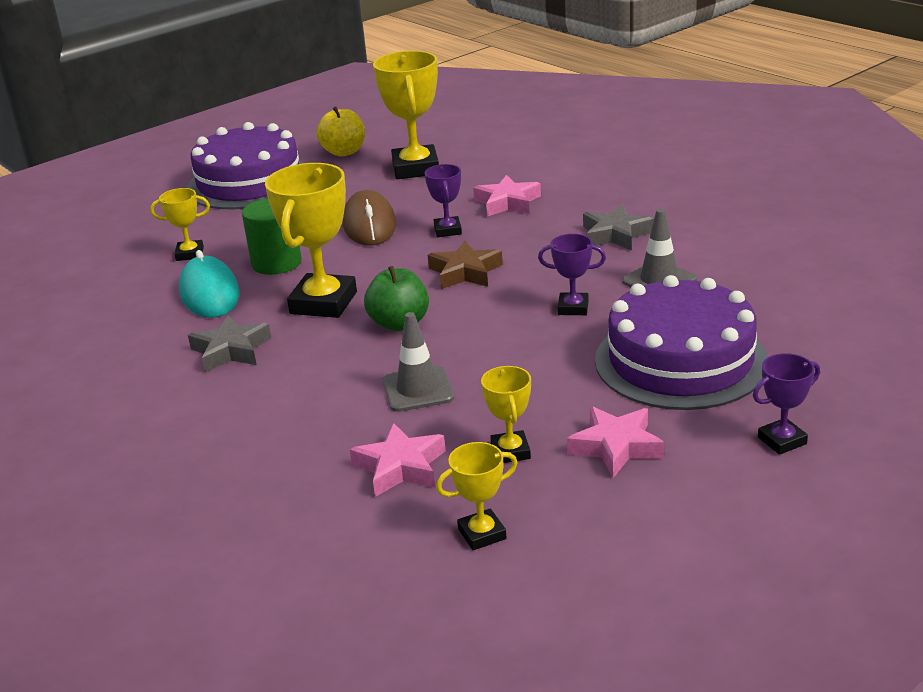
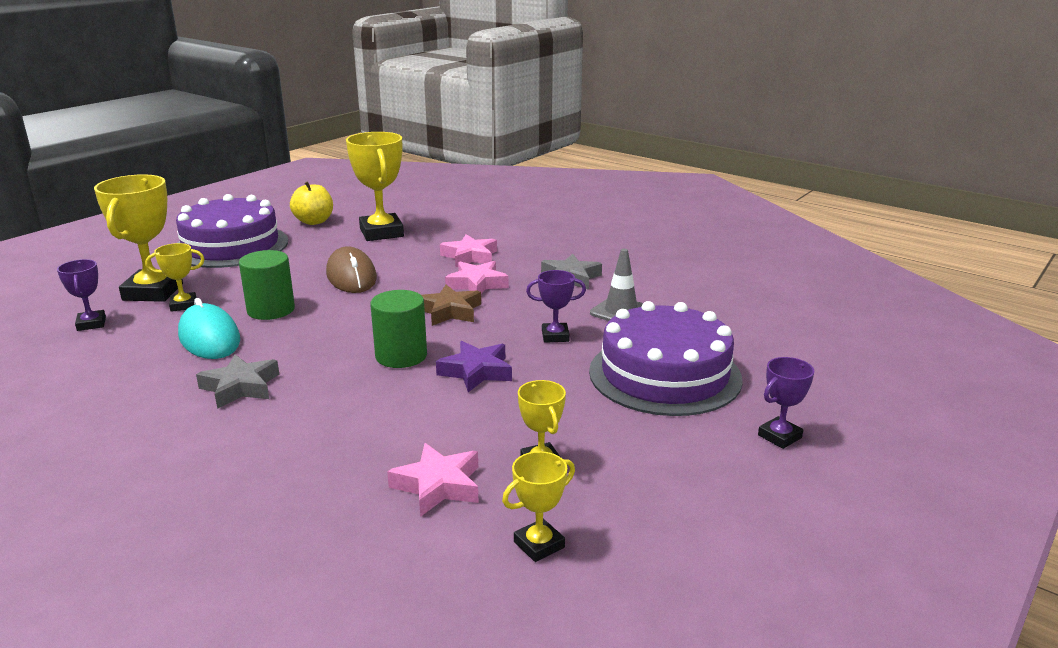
camera: 15 degrees left, 5 degrees down
yellow trophy [265,163,357,318] -> yellow trophy moved to [94,174,183,302]
green apple [364,266,429,331] -> green cylinder [370,290,427,368]
grey traffic cone [383,312,454,412] -> none
purple trophy [425,164,462,237] -> purple trophy moved to [57,259,106,331]
pink star [567,406,665,478] -> pink star moved to [445,261,509,294]
none -> purple star [436,341,512,392]

